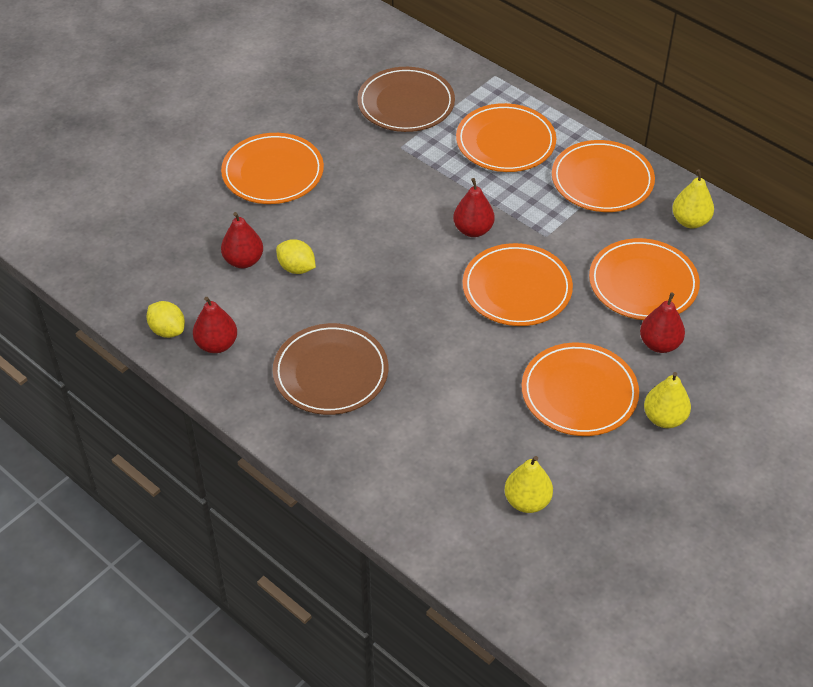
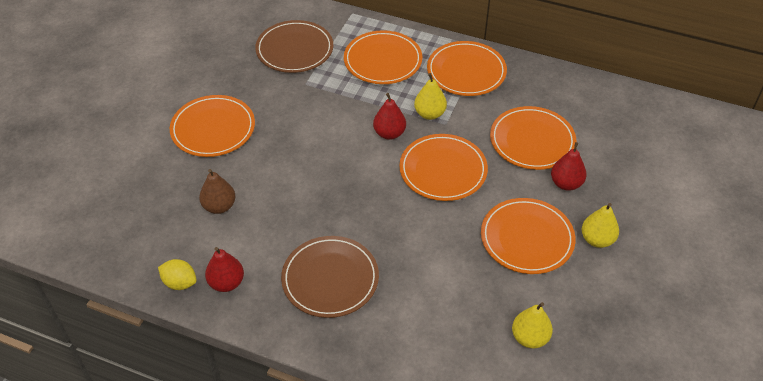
camera: 20 degrees left, 0 degrees up
red pear [221,212,263,268] -> brown pear [199,169,236,214]
yellow lemon [276,239,316,274] -> none
yellow pear [672,169,714,228] -> yellow pear moved to [414,73,447,120]

